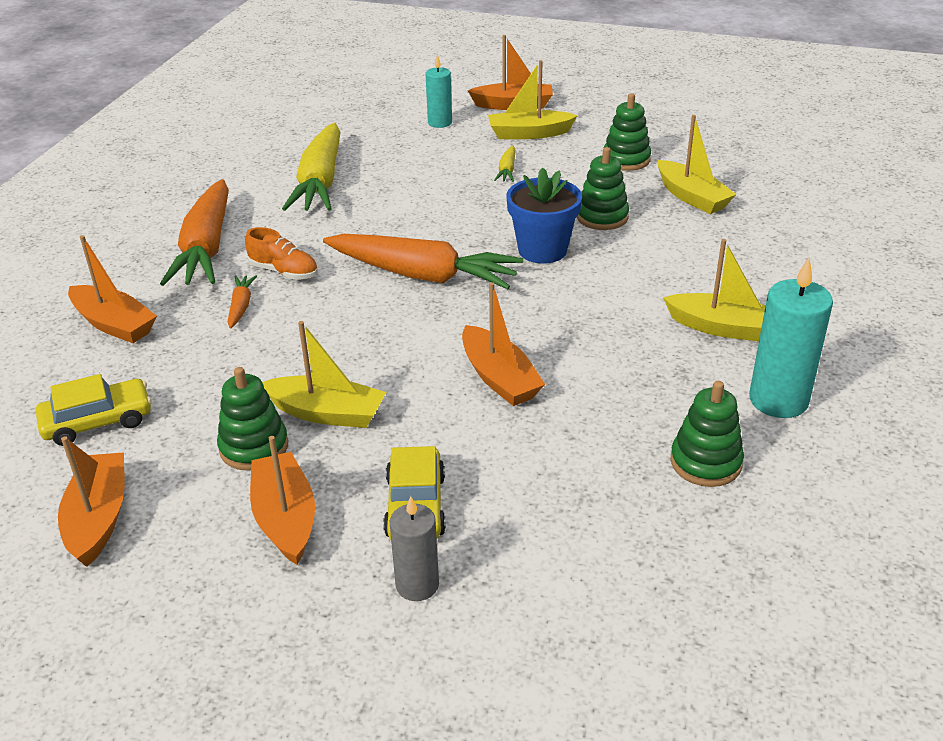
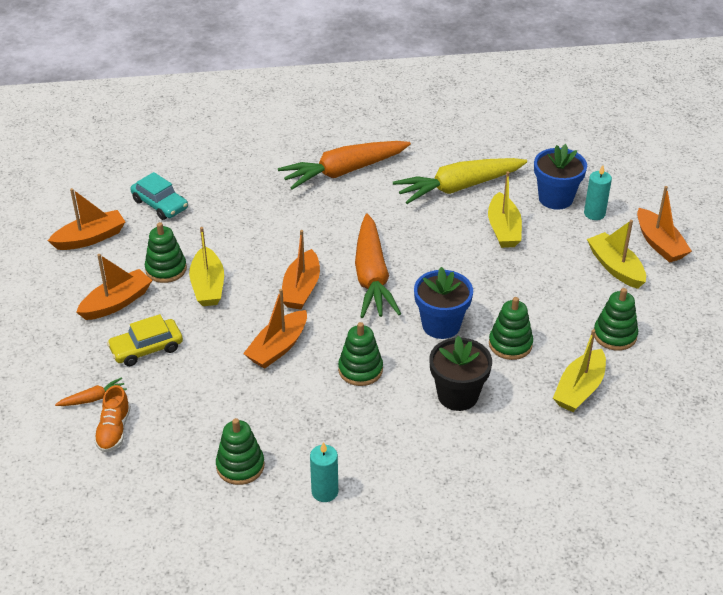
camera: 65 degrees right, 5 degrees up
yellow car [36,374,151,446] -> turquoise car [130,172,188,220]
orange boat [68,235,157,343] -> orange boat moved to [282,230,320,309]
orange carrot [228,275,257,328] -> orange carrot moved to [55,377,127,406]
orange shoe [245,227,318,279] -> orange shoe moved to [94,385,131,452]
grey candle [390,496,439,601] -> none
yellow carrot [494,145,516,182] -> none
yellow boat [663,239,766,342] -> yellow boat moved to [488,171,522,248]
turquoise candle [749,258,833,418] -> turquoise candle [310,442,338,502], size x0.62
none -> green stacking toy [338,322,383,386]
none -> black flower pot [430,336,492,411]
none -> blue flower pot [534,144,587,210]

